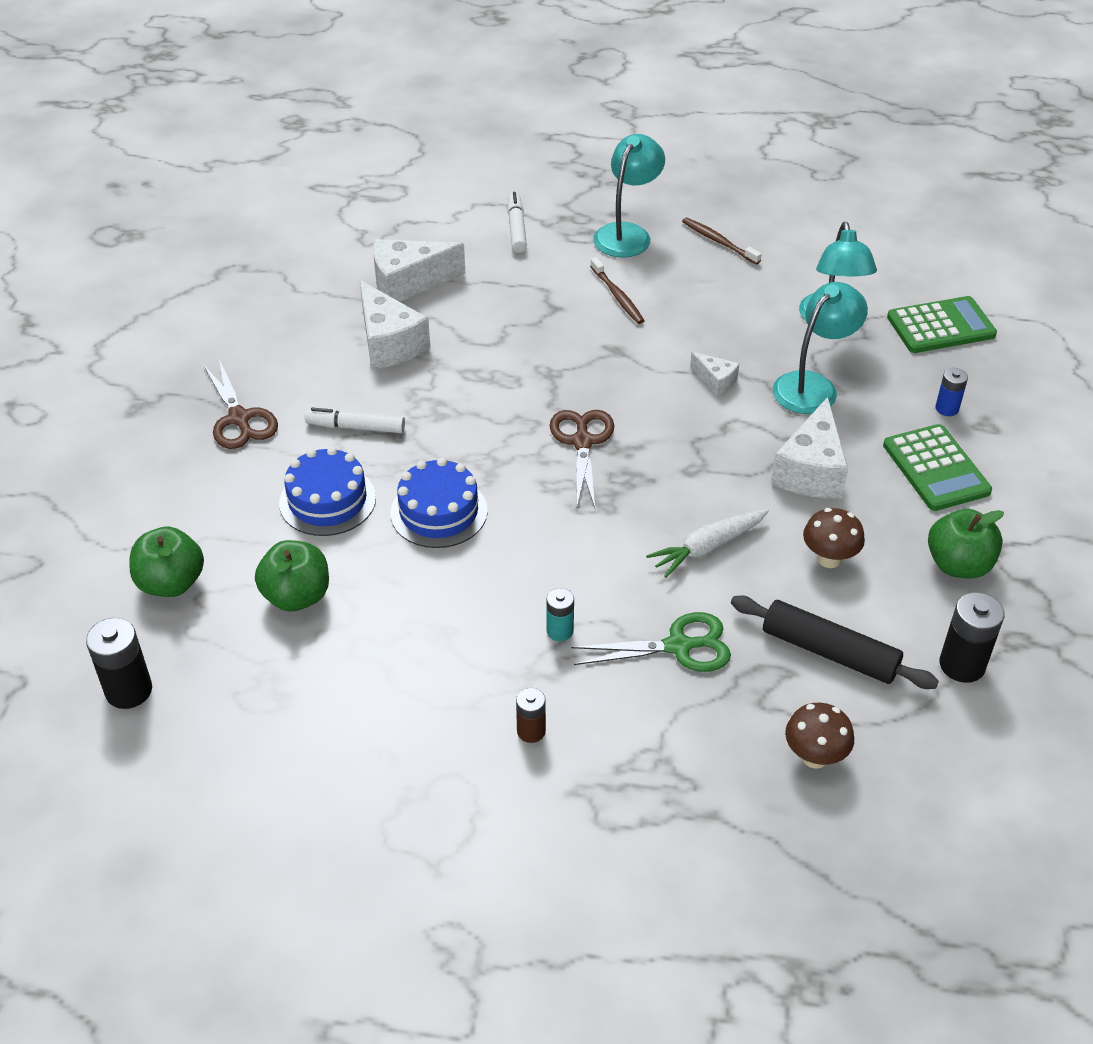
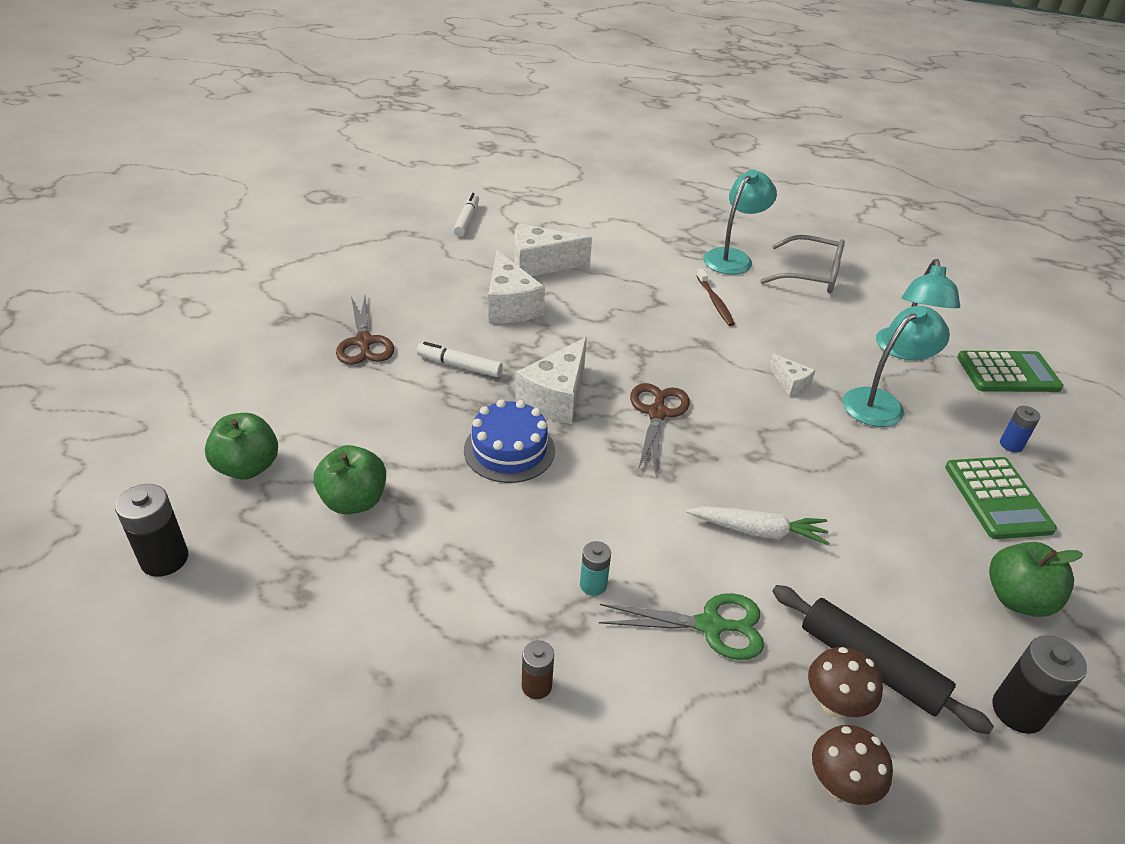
camera: 10 degrees right, 5 degrees down
blue cake [279,446,376,536] -> none
white marker [508,192,527,253] -> white marker moved to [453,193,479,237]
white carrot [646,509,769,578] -> white carrot turned 150 degrees counterclockwise [686,506,829,545]
brown toothbrush [682,217,762,264] -> grey glasses [760,235,845,293]
white cheese [771,397,848,498] -> white cheese moved to [516,337,587,424]
brown mushroom [803,508,865,568] -> brown mushroom moved to [808,647,883,718]

